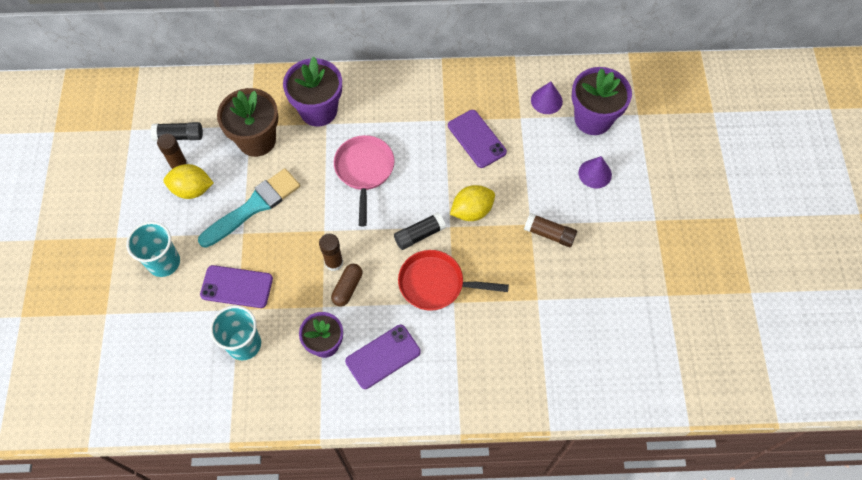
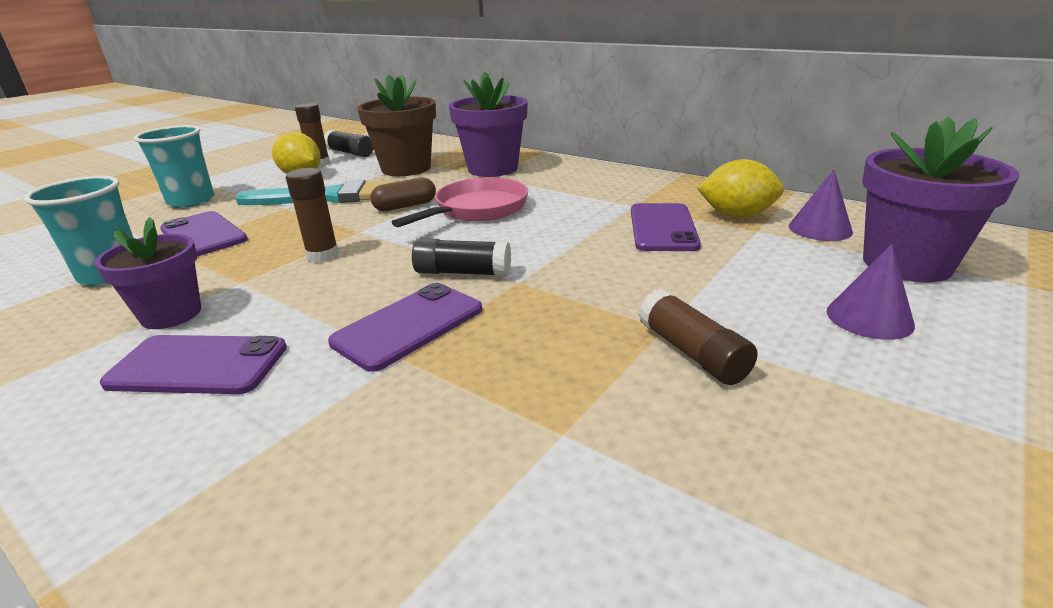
camera: 40 degrees right, 35 degrees down
brown capsule [331,264,362,306] -> brown capsule moved to [370,177,436,211]
red pan [398,250,509,311] -> purple phone [328,283,482,372]
yellow lemon [450,185,495,221] -> yellow lemon moved to [697,159,784,218]

